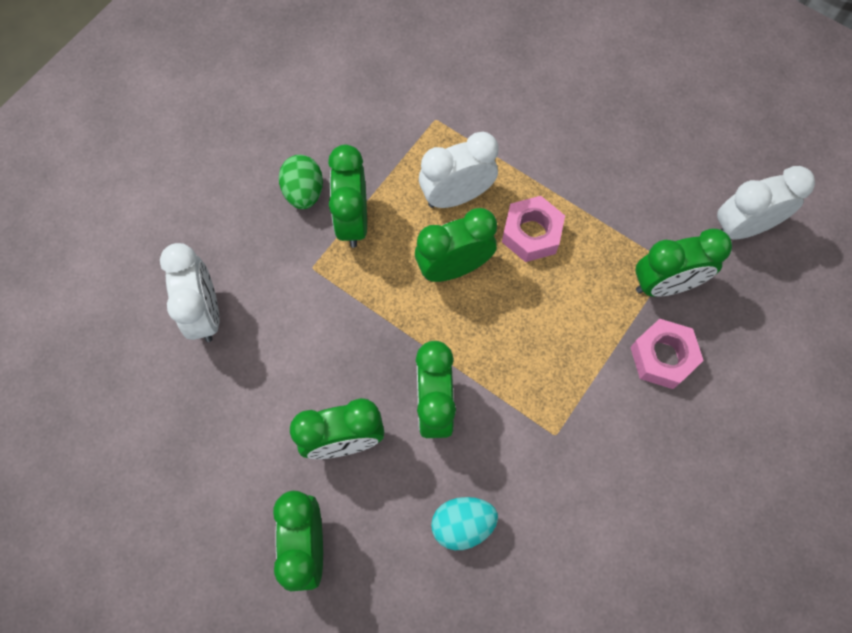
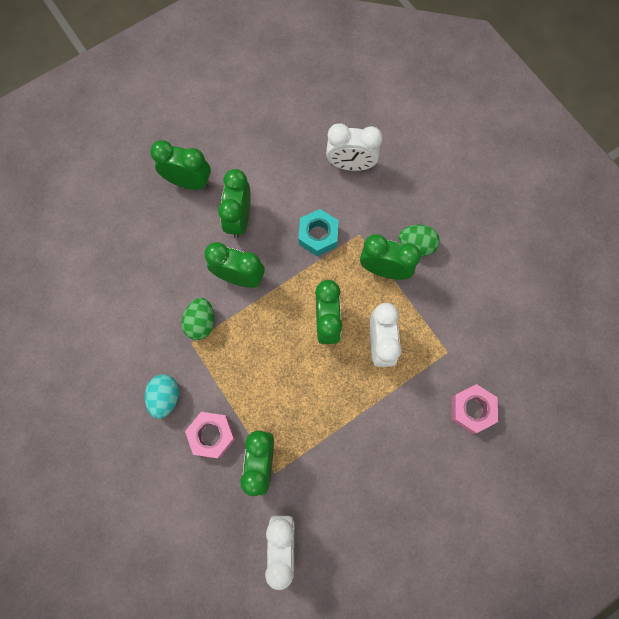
camera: 110 degrees right, 5 degrees up
turquoise egg [431,497,498,550] -> turquoise egg moved to [145,374,179,419]
pink nut [502,196,565,262] -> pink nut moved to [451,384,498,434]
none -> green egg [182,298,215,340]
none -> turquoise nut [298,209,339,256]

